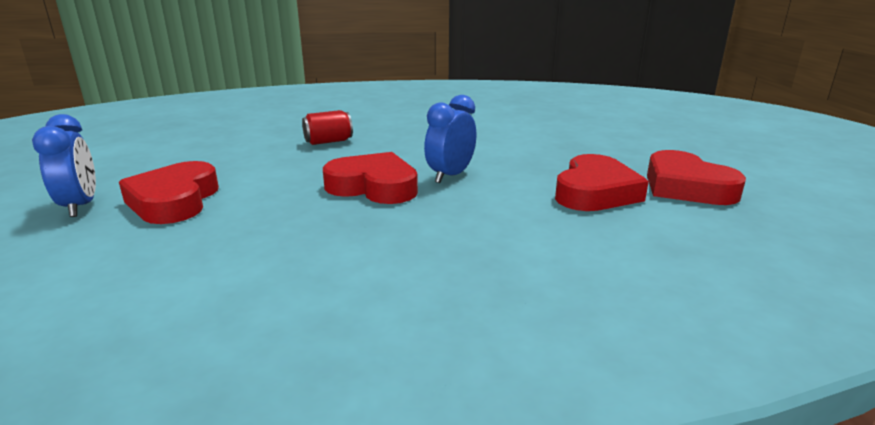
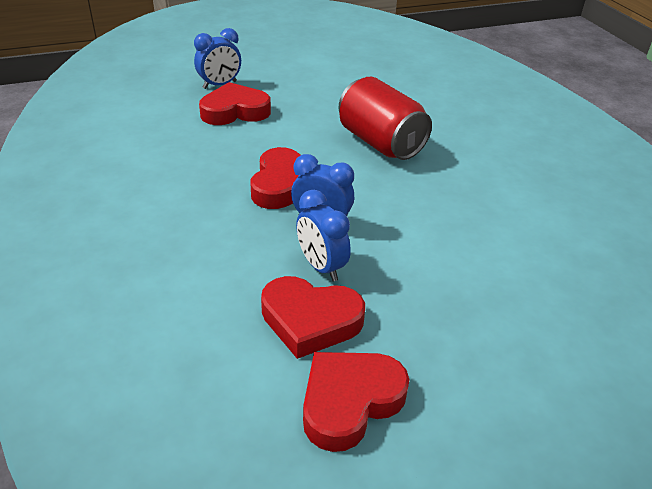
camera: 75 degrees right, 15 degrees up
red can [302,110,353,145] -> red can [339,77,432,160], size x2.01
none -> blue clock [296,190,351,281]

